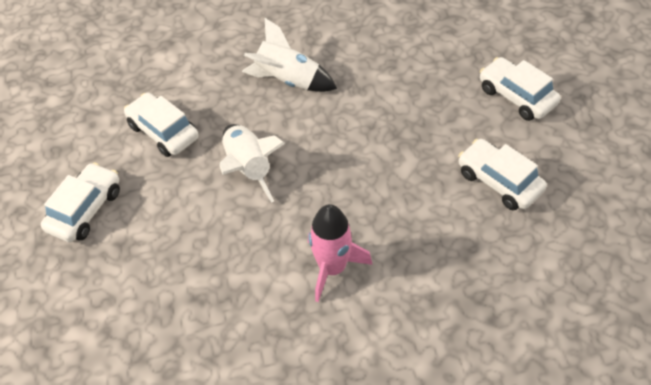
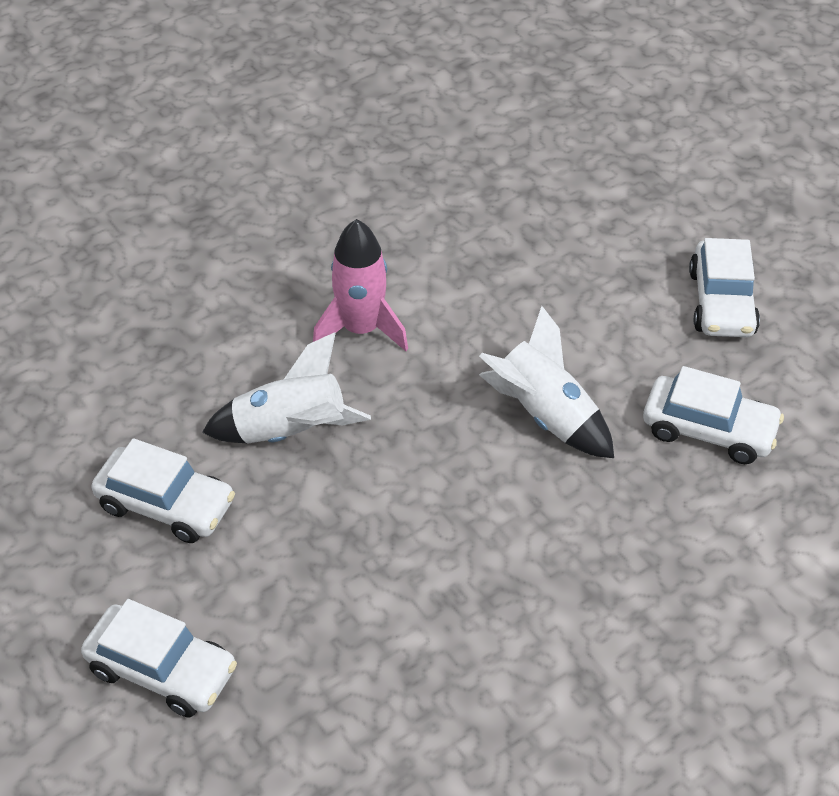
camera: 155 degrees right, 5 degrees down
white rocket [242,18,337,92] -> white rocket moved to [202,332,371,444]

